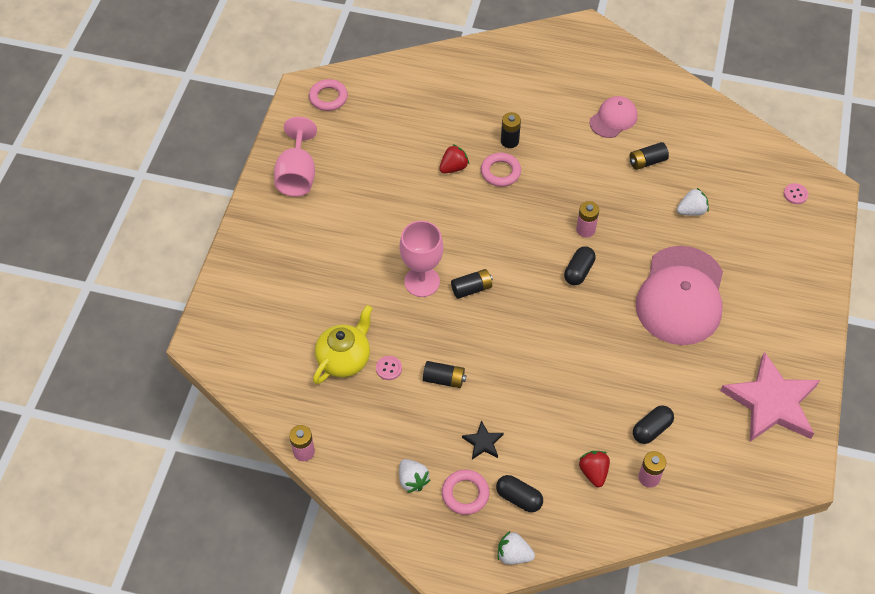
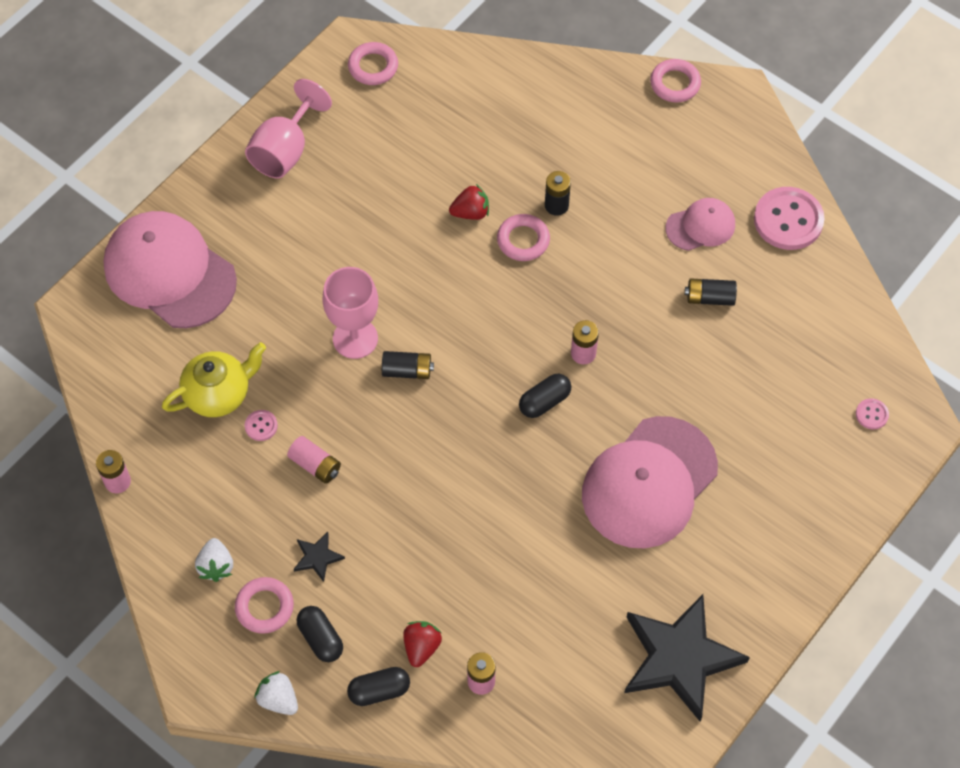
camera: 25 degrees right, 5 degrees up
black battery [423,361,466,388] -> pink battery [287,436,341,484]
black capsule [633,405,674,444] -> black capsule moved to [347,667,410,706]
white strawberry [677,187,709,216] -> none
pink star [720,352,820,442] -> black star [624,594,750,722]
none -> pink cap [103,211,237,328]
none -> pink ring [650,59,701,102]
none -> pink button [754,187,825,250]

